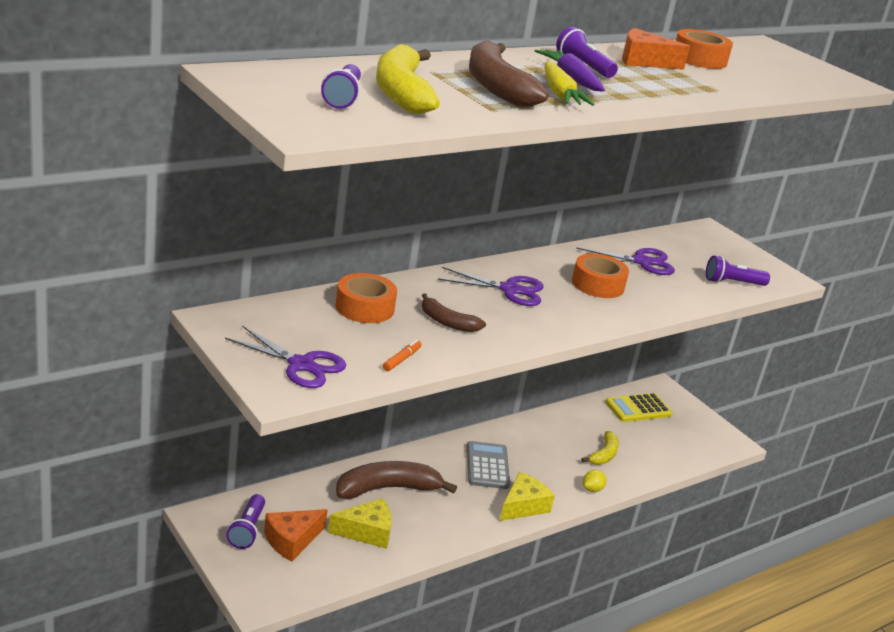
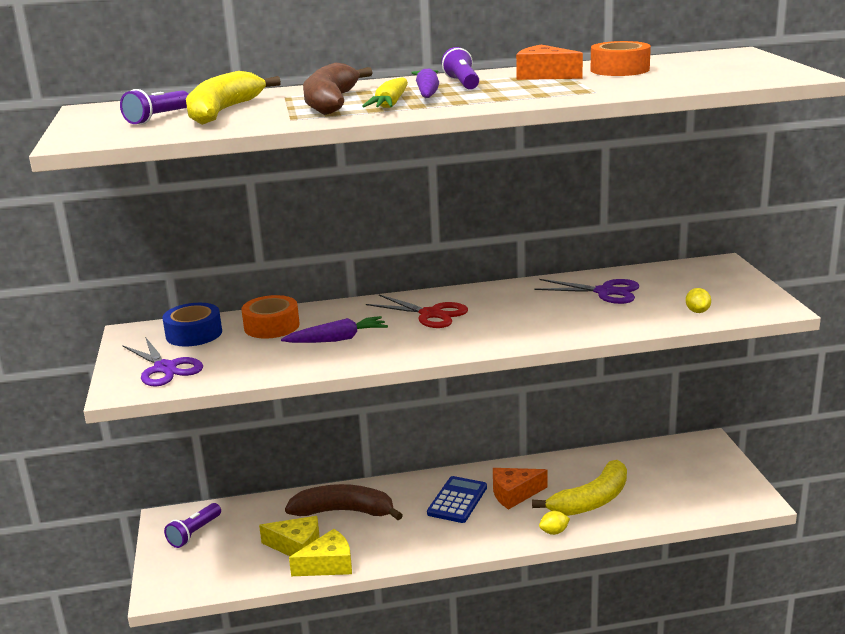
camera: 30 degrees right, 5 degrees down
orange cheese [264,509,328,562] -> orange cheese moved to [493,468,548,510]
orange marker [383,340,422,371] -> none
brown banana [422,293,486,332] -> purple carrot [281,316,388,343]
purple scissors [438,267,544,306] -> red scissors [366,295,468,328]
grey calculator [467,441,510,489] -> blue calculator [427,476,487,523]
yellow cheese [500,472,555,521] -> yellow cheese moved to [289,529,352,576]
orange tape [572,253,629,298] -> none
yellow banana [582,431,619,465] -> yellow banana [532,460,627,516], size x1.76
yellow calculator [605,393,673,422] -> none
purple flashlight [706,256,770,286] -> yellow lemon [686,288,711,313]
none -> blue tape [162,303,222,347]

